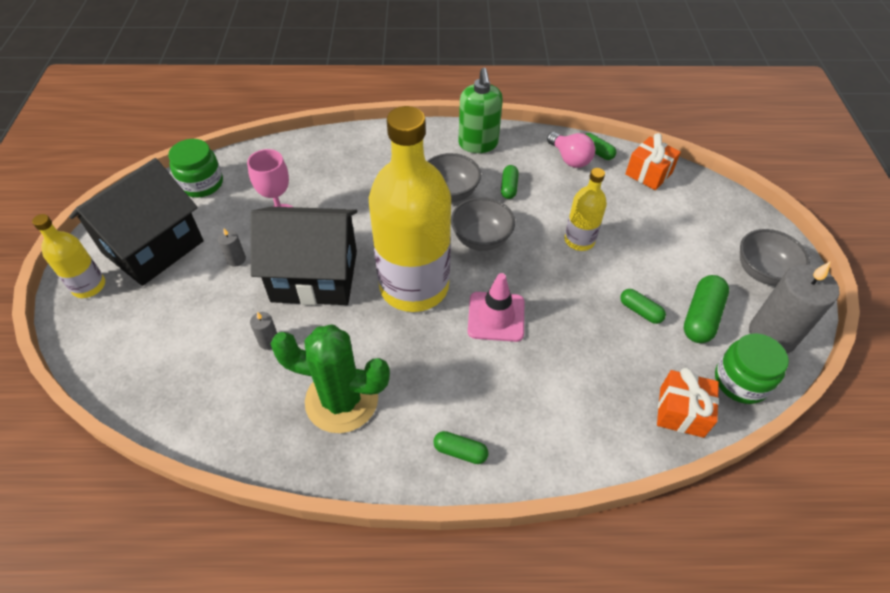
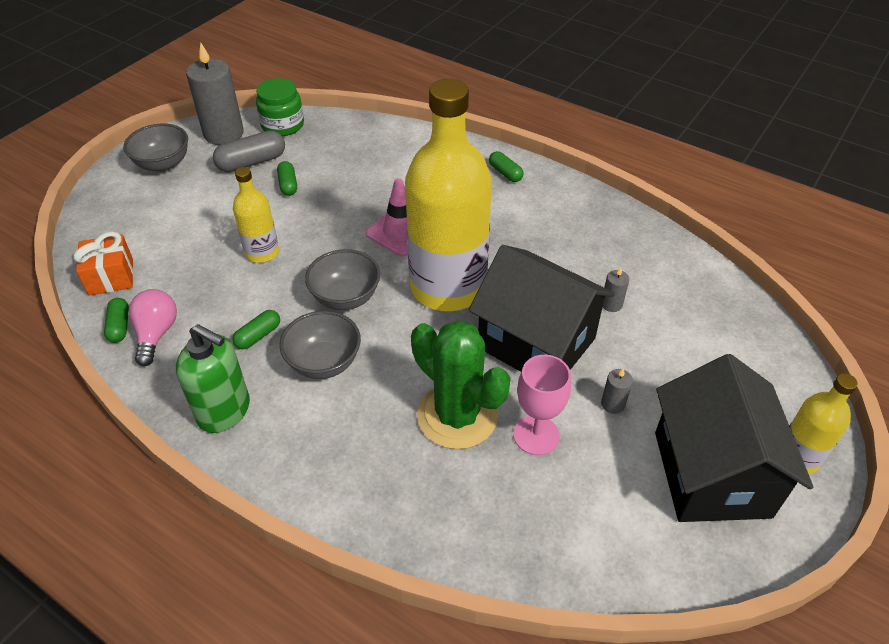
camera: 145 degrees left, 5 degrees down
black house [69,158,204,286] -> black house turned 75 degrees counterclockwise [655,354,813,522]
green jar [168,139,223,198] -> none
green cactus [271,325,390,433] -> green cactus moved to [411,321,511,449]
green soap dispenser [459,68,503,153] -> green soap dispenser turned 90 degrees clockwise [176,324,250,433]
orange gift [657,368,719,438] -> none
green capsule [684,275,729,343] -> grey capsule [213,130,285,172]

